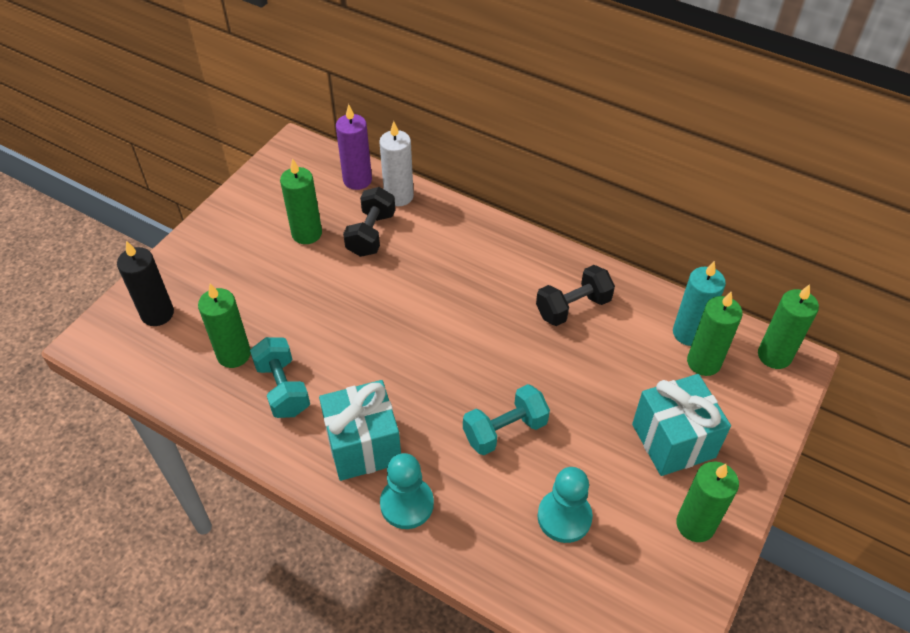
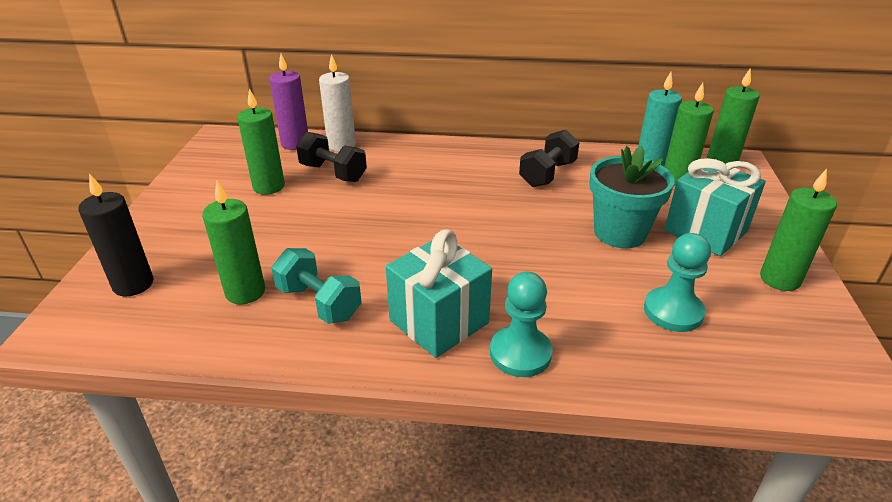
camera: 25 degrees left, 15 degrees down
black dumbbell [343,187,395,257] -> black dumbbell turned 45 degrees counterclockwise [296,132,367,182]
turquoise dumbbell [463,384,550,455] -> none
none -> turquoise flower pot [589,146,674,248]

